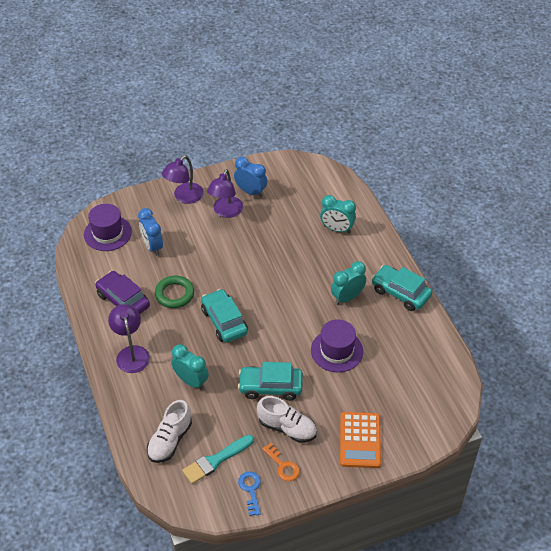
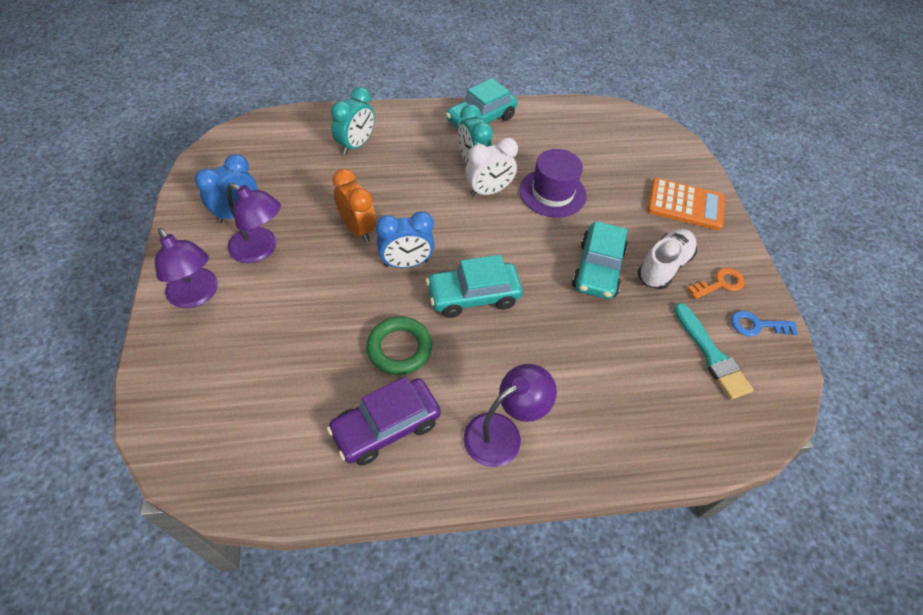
camera: 80 degrees left, 5 degrees up
purple hat [84,204,132,251] -> none
purple lamp [108,304,150,373] -> purple lamp turned 150 degrees clockwise [464,364,557,467]
blue clock [138,208,163,256] -> blue clock moved to [376,211,435,268]
white shoe [147,400,192,463] -> none
turquoise clock [171,344,209,390] -> none
none -> orange clock [333,169,376,242]
none -> white clock [465,137,518,196]

